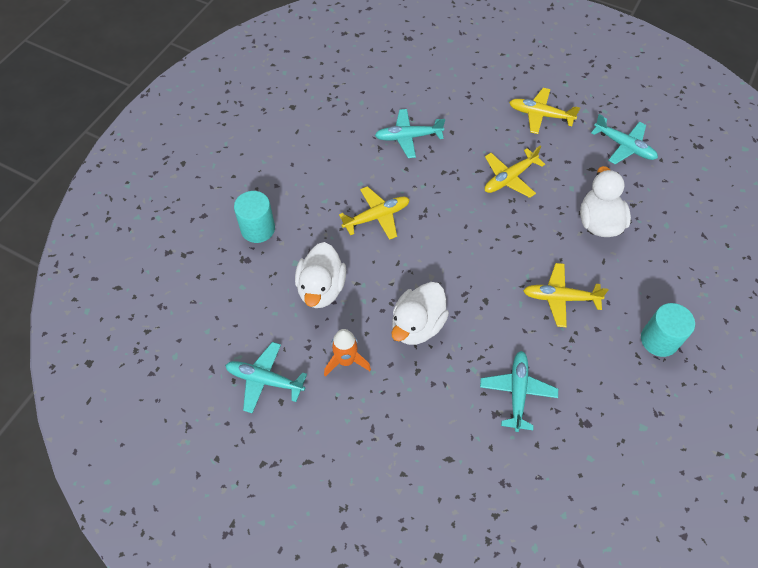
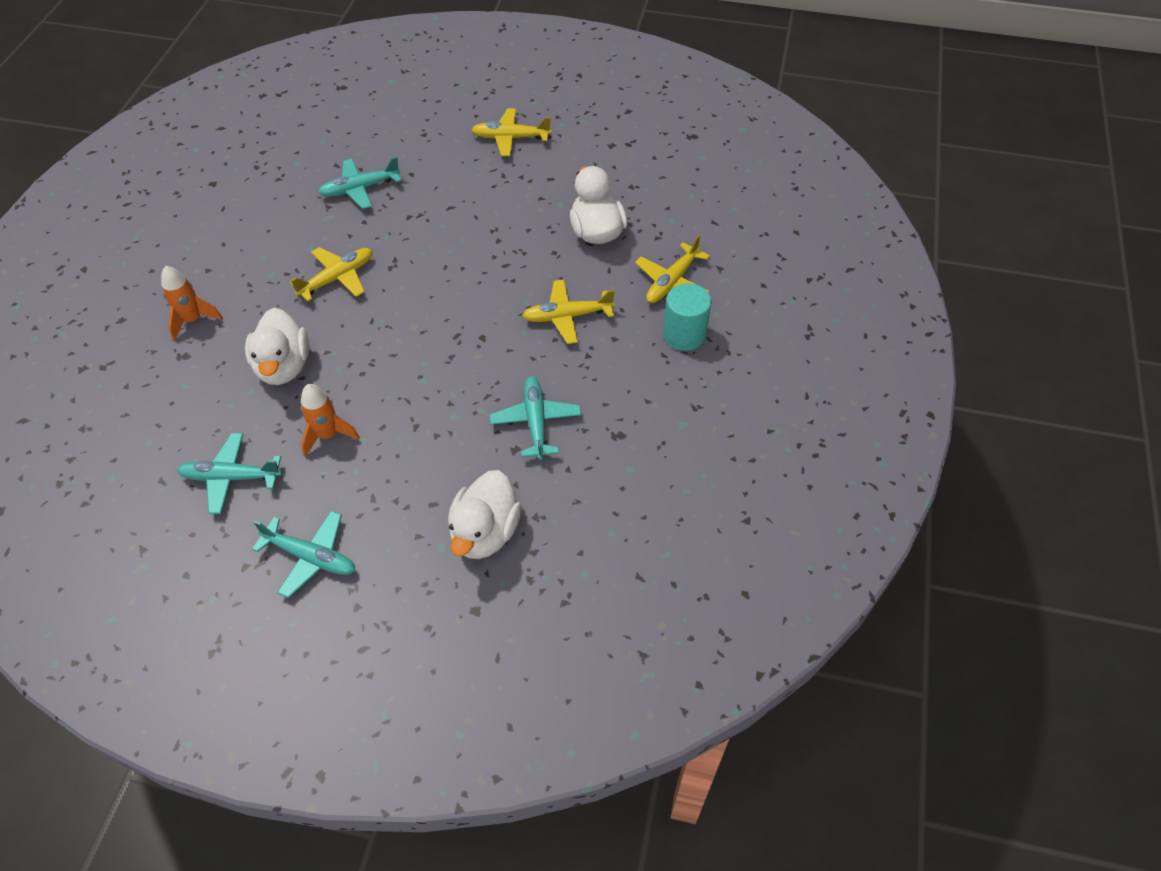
camera: 15 degrees left, 5 degrees down
turquoise cylinder [234,191,275,243] -> orange rocket [161,266,223,341]
white duck [391,282,449,345] -> white duck moved to [448,470,522,559]
yellow plane [485,146,545,198] -> yellow plane moved to [635,235,710,303]
turquoise plane [591,114,658,164] -> turquoise plane moved to [252,511,355,598]

